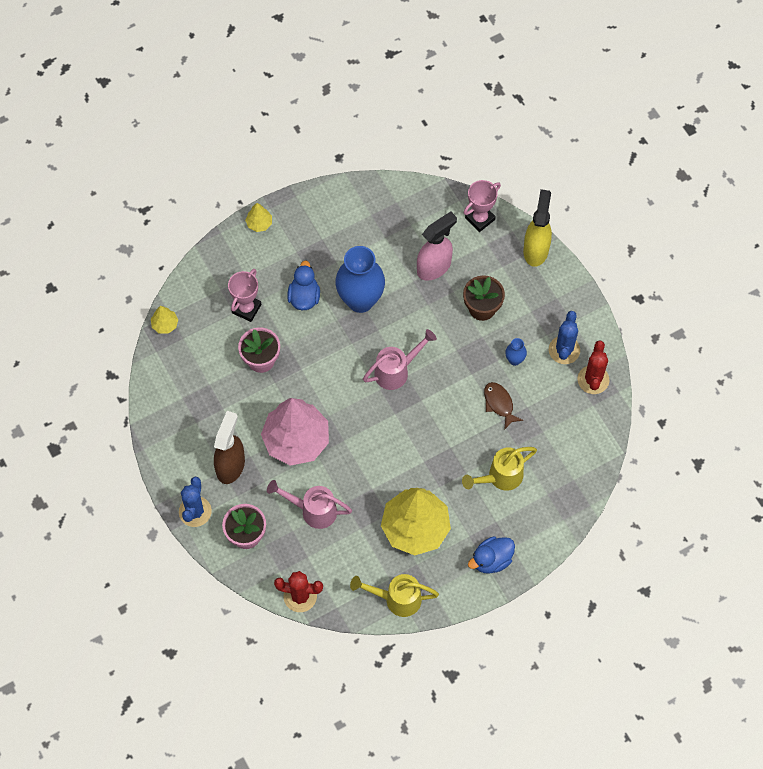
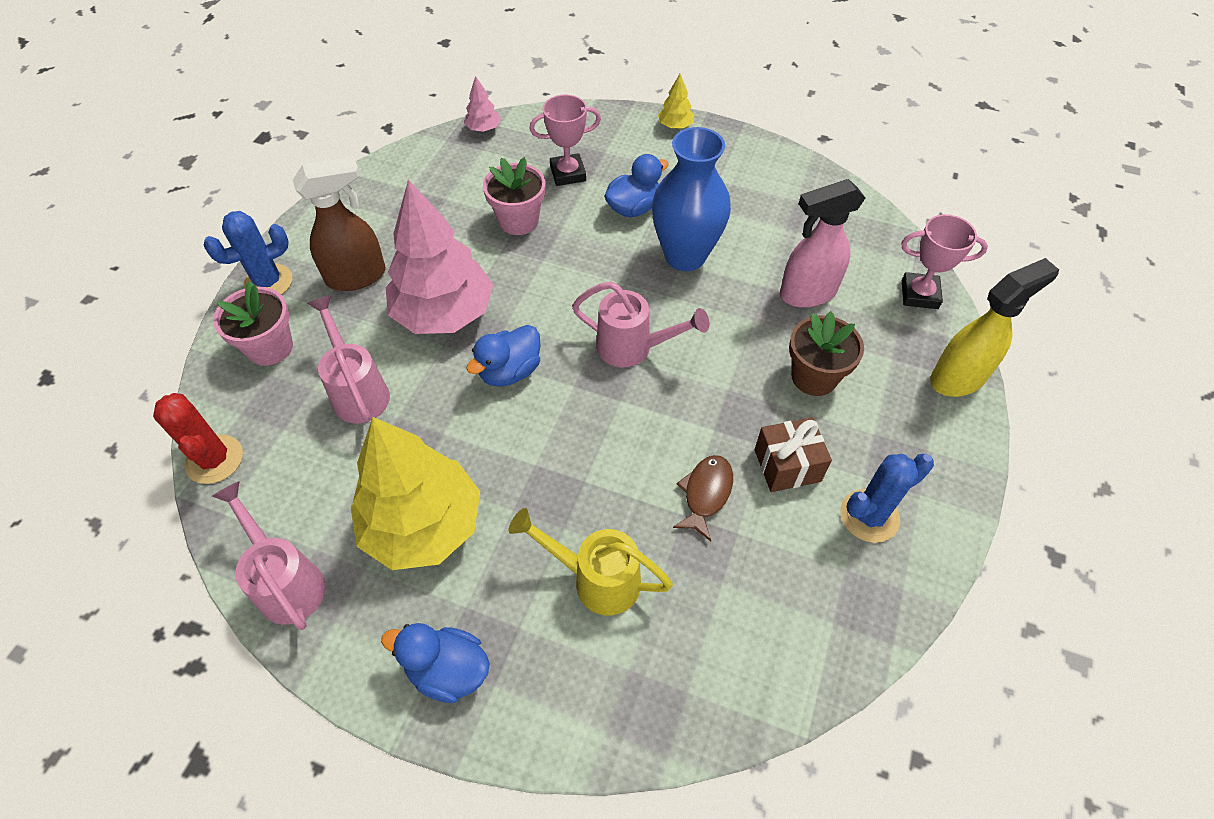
camera: 50 degrees right, 10 degrees down
yellow tree [151,306,178,334] -> pink tree [464,76,501,132]
yellow watering can [350,574,439,617] -> pink watering can [212,481,326,630]
pink spray bottle [417,211,457,281] -> pink spray bottle turned 150 degrees clockwise [780,179,865,308]
blue vase [505,338,527,366] -> brown gift [754,417,832,492]
red cactus [578,341,609,394] -> none
none -> blue duck [466,325,541,387]

